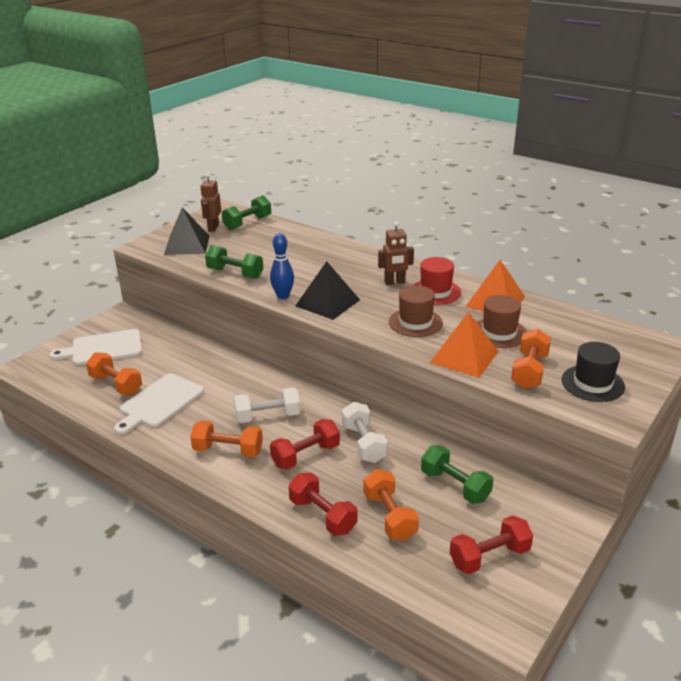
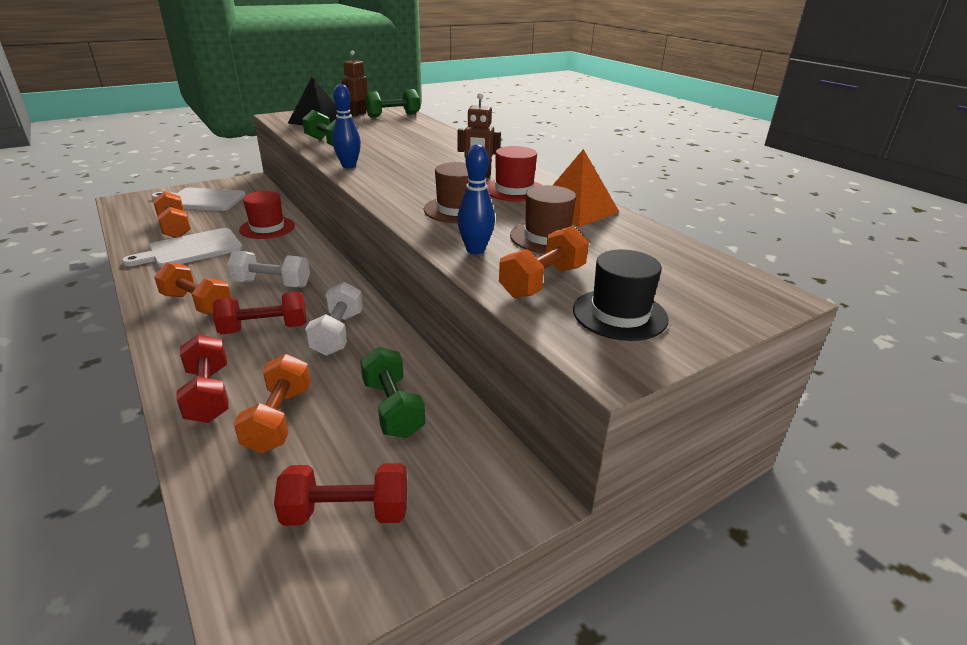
camera: 20 degrees right, 0 degrees up
black pyramid [295,261,360,320] -> none
orange pyramid [430,312,499,378] -> blue bowling pin [457,144,495,254]
none -> red hat [239,191,295,239]

